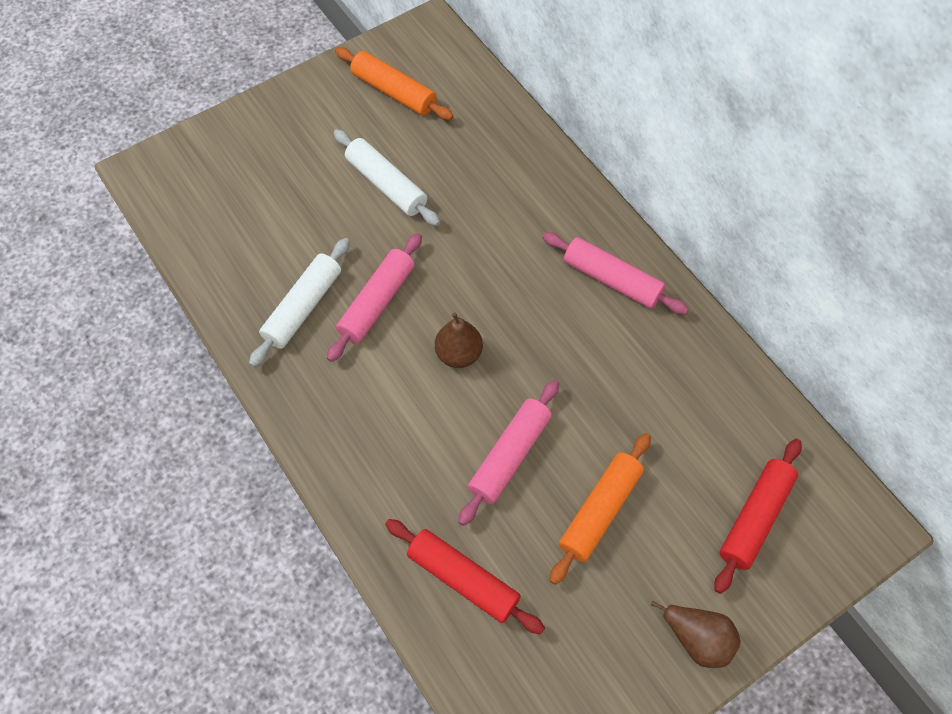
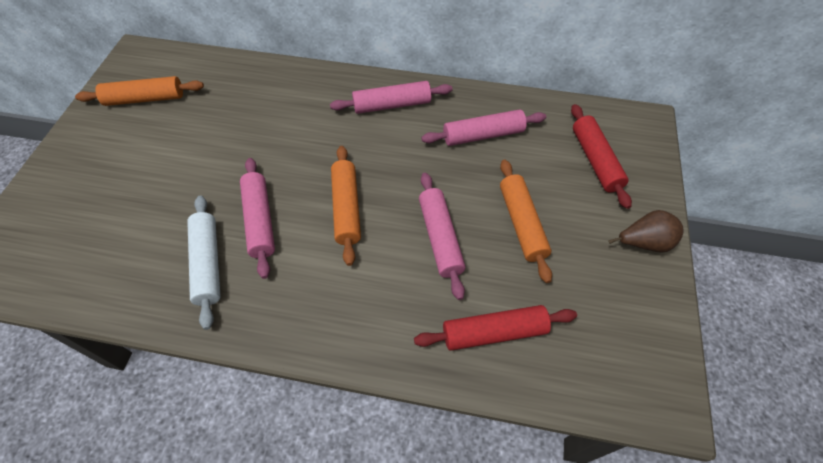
camera: 45 degrees left, 5 degrees down
white rolling pin [334,129,440,226] -> none
brown pear [435,312,483,368] -> orange rolling pin [331,146,361,266]
none -> pink rolling pin [421,109,546,146]

